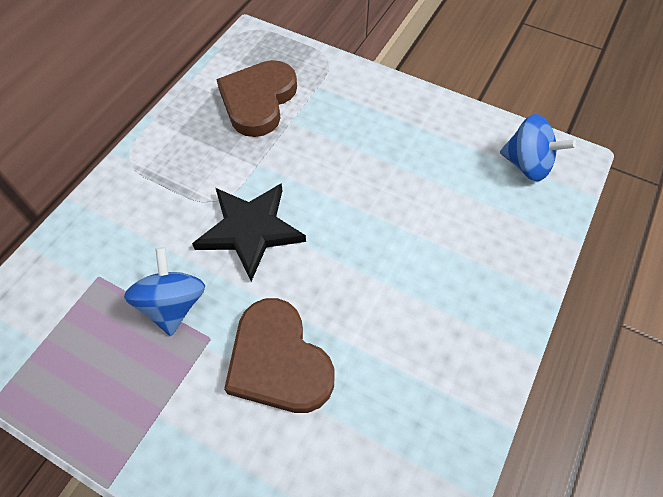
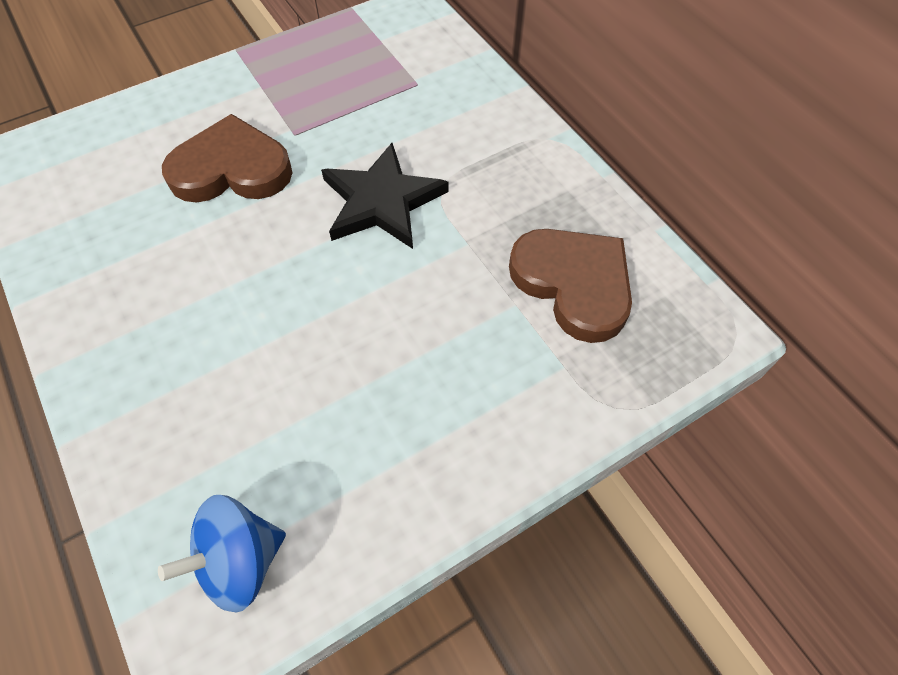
camera: 120 degrees right, 0 degrees up
blue spinning top [124,247,205,336] -> none

